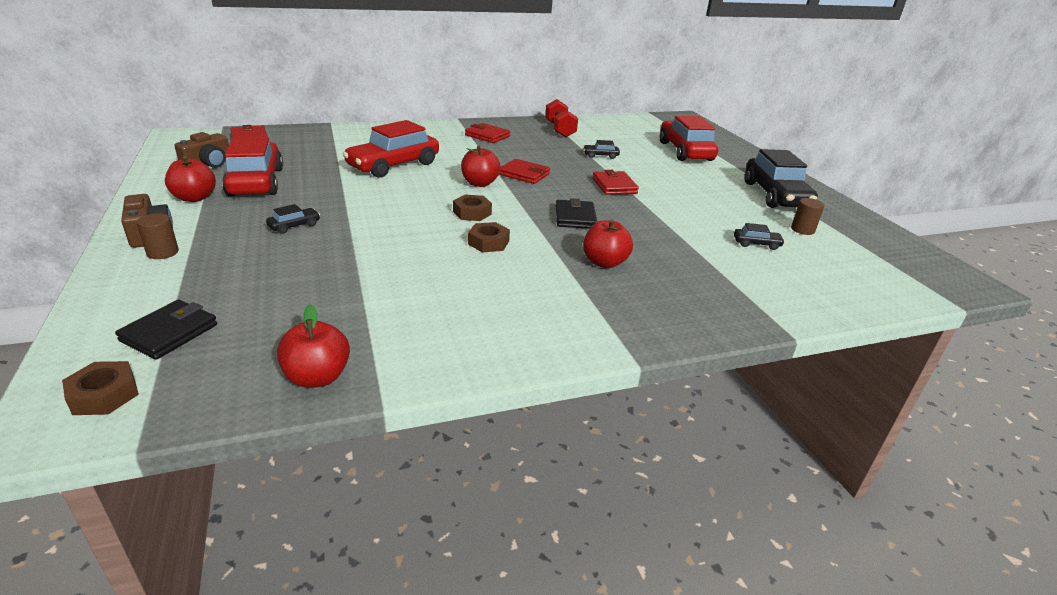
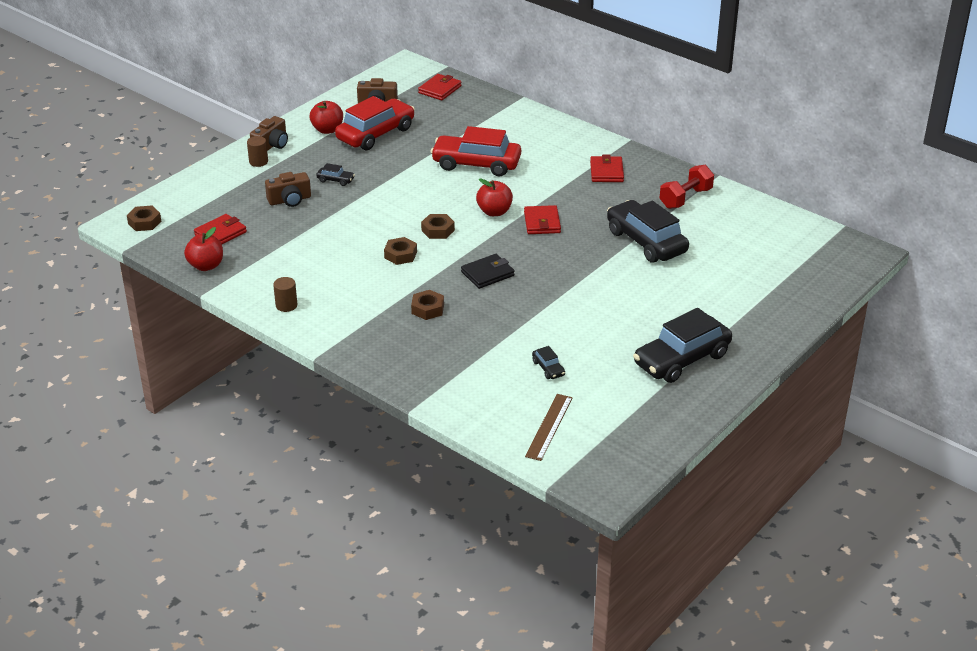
camera: 60 degrees right, 5 degrees up
black wallet [115,299,217,360] -> none
black car [583,140,620,159] -> black car [607,200,689,263], size x2.39
red apple [583,219,633,268] -> brown nut [411,290,444,320]
red wallet [593,170,639,195] -> red wallet moved to [194,214,247,244]
red car [660,116,718,161] -> none
brown cylinder [791,198,824,235] -> brown cylinder moved to [273,277,297,312]
none -> brown camera [265,172,311,207]
none -> brown ruler [525,394,573,461]

